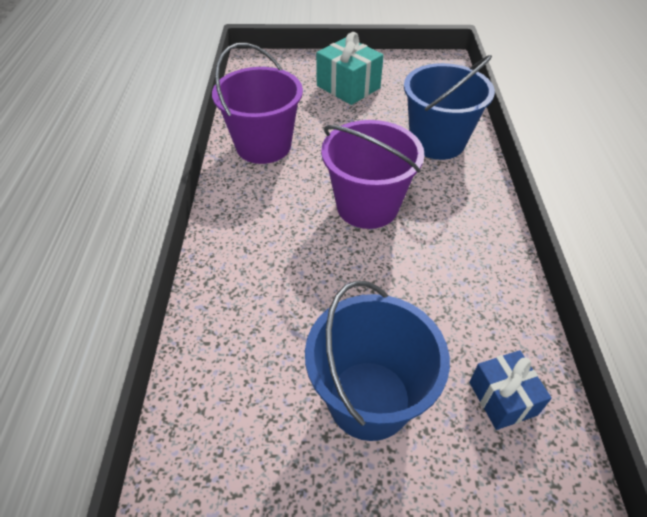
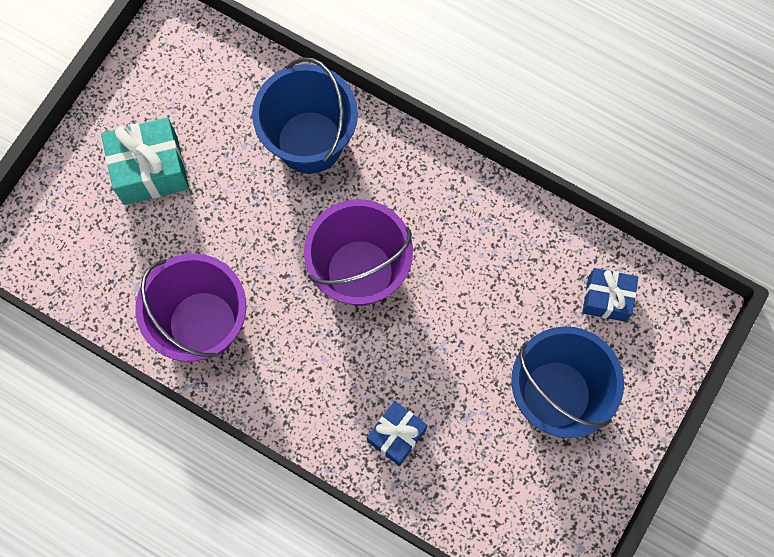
camera: 60 degrees left, 25 degrees up
none -> blue gift [367,401,428,466]

